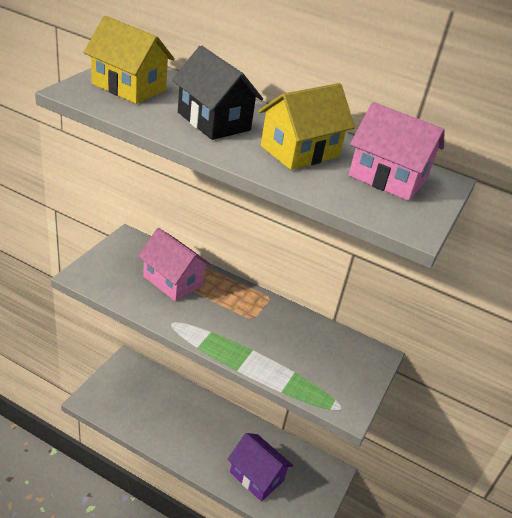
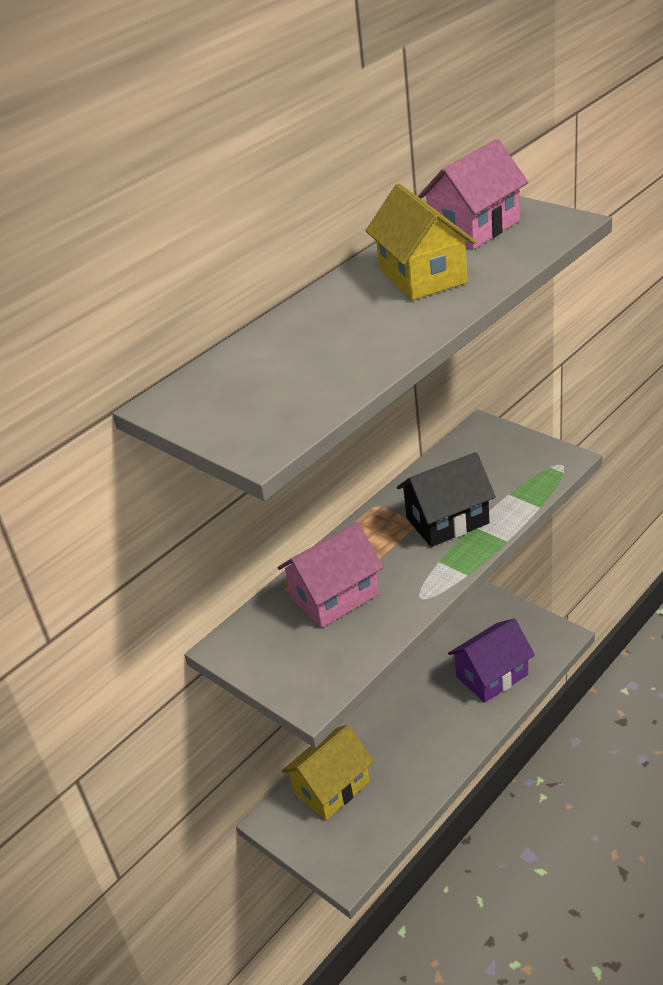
camera: 65 degrees left, 0 degrees up
yellow house [83,16,175,104] -> yellow house moved to [282,725,374,820]
black house [172,45,263,140] -> black house moved to [397,452,496,547]

